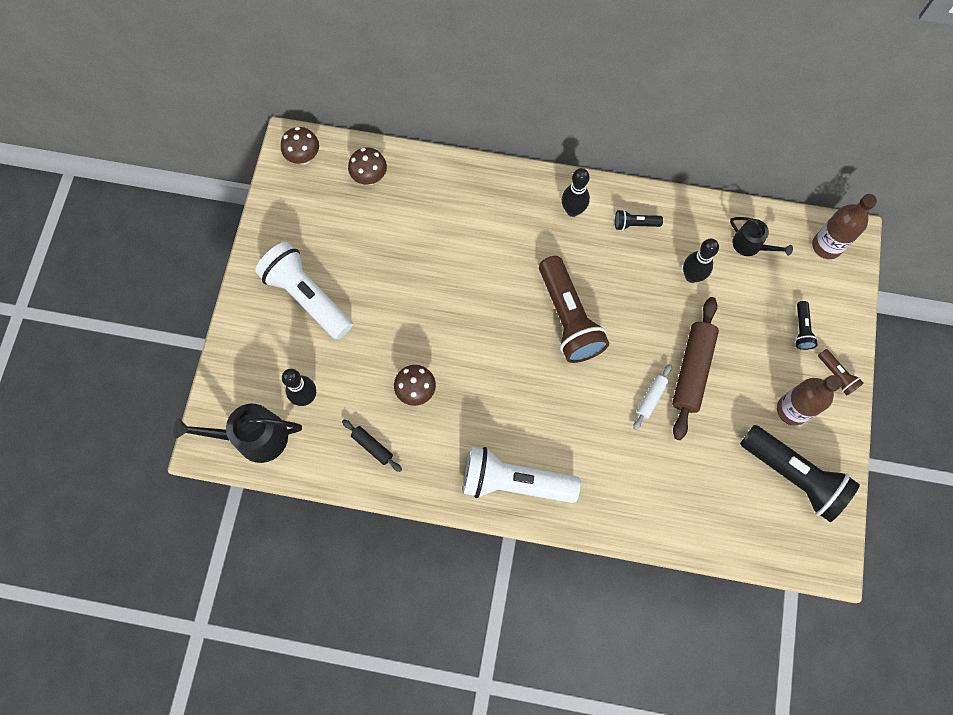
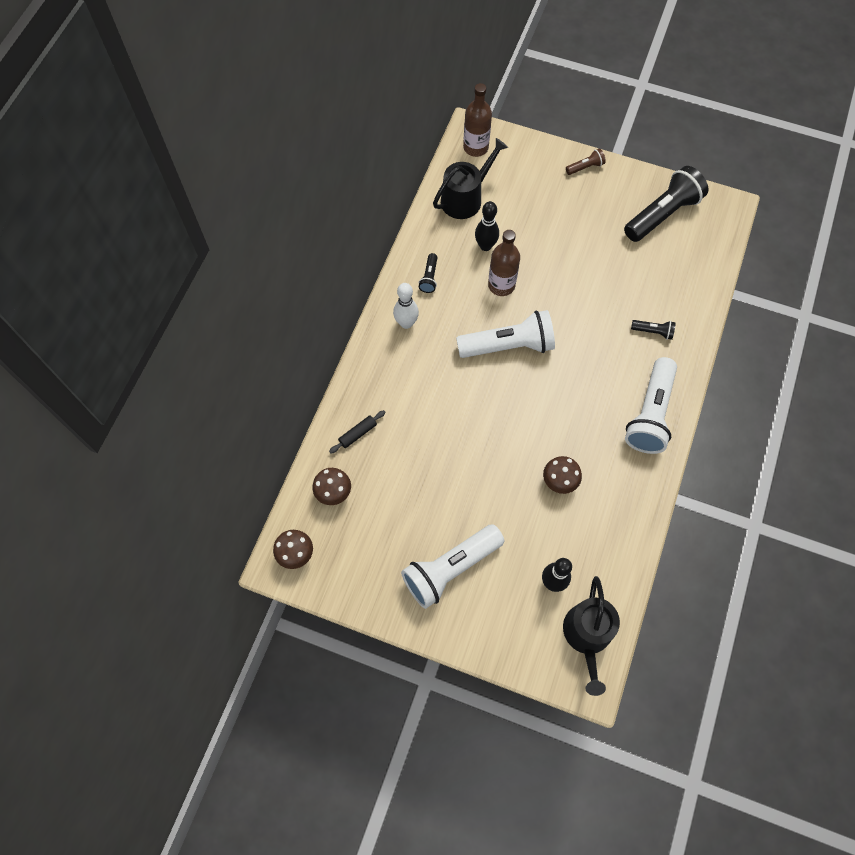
camera: 80 degrees left, 5 degrees down
black rolling pin [342,420,402,472] -> black rolling pin moved to [329,410,386,454]
brown flashlight [539,256,609,363] -> white flashlight [456,310,555,358]
black bowling pin [562,168,590,217] -> white bowling pin [393,283,419,329]
white rolling pin [633,364,672,430] -> none
brown rolling pin [672,297,719,440] -> none
black watering can [730,217,793,256] -> black watering can [433,138,508,219], size x1.66
brown bottle [777,375,841,426] -> brown bottle moved to [488,230,520,296]
black flashlight [795,301,818,350] -> black flashlight moved to [631,320,676,340]

